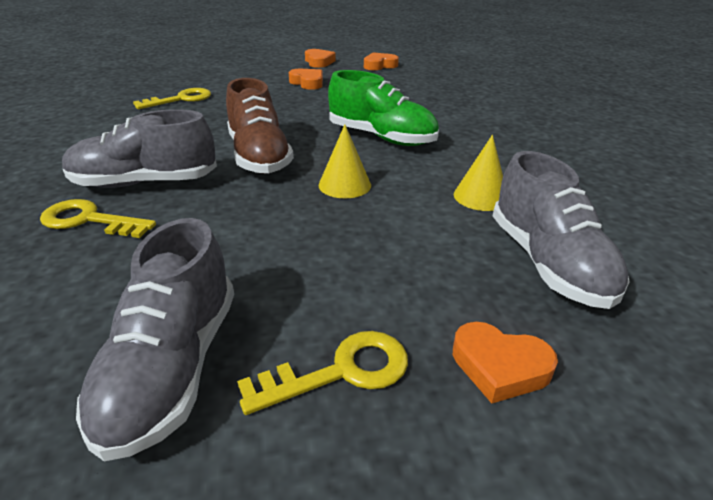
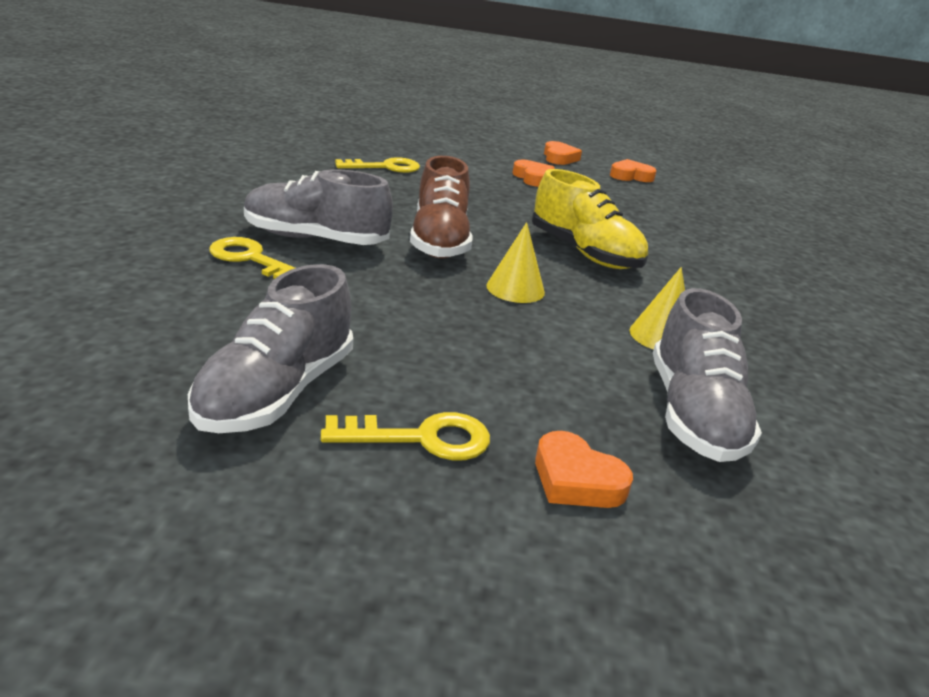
camera: 15 degrees right, 5 degrees down
green shoe [328,70,439,146] -> yellow shoe [532,169,648,269]

